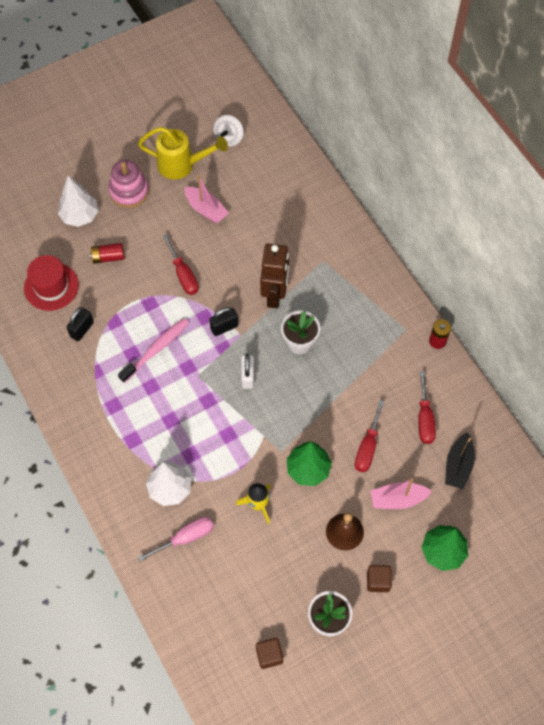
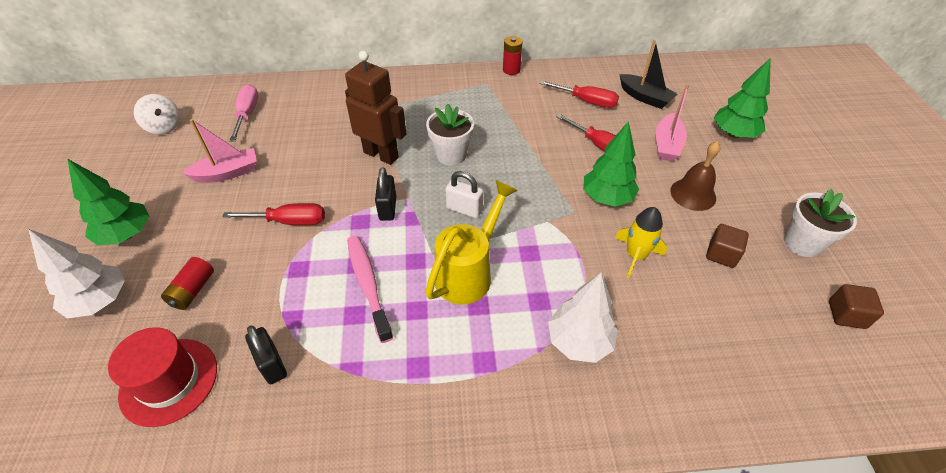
camera: 65 degrees left, 15 degrees down
pink stacking toy [109,160,149,208] -> green tree [68,159,149,246]
yellow watering can [138,127,228,179] -> yellow watering can moved to [425,180,518,305]
pink screwdriver [138,517,214,562] -> pink screwdriver moved to [229,84,259,141]
brown cube [367,565,392,592] -> brown cube moved to [706,224,749,268]

